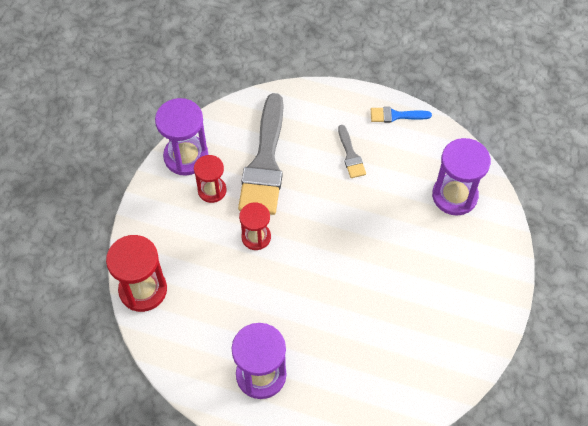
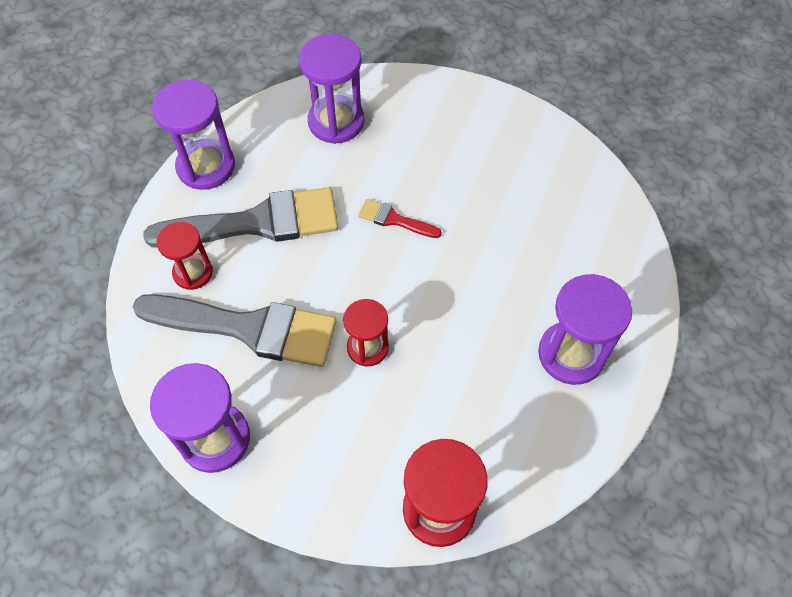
camera: 85 degrees left, 0 degrees up
red hourglass [194,155,226,203] -> red hourglass moved to [157,222,213,290]
grey brush [338,125,366,178] -> grey brush [143,187,338,248], size x2.24
blue brush [371,107,432,123] -> purple hourglass [152,80,235,190]
none -> red brush [358,199,442,238]

